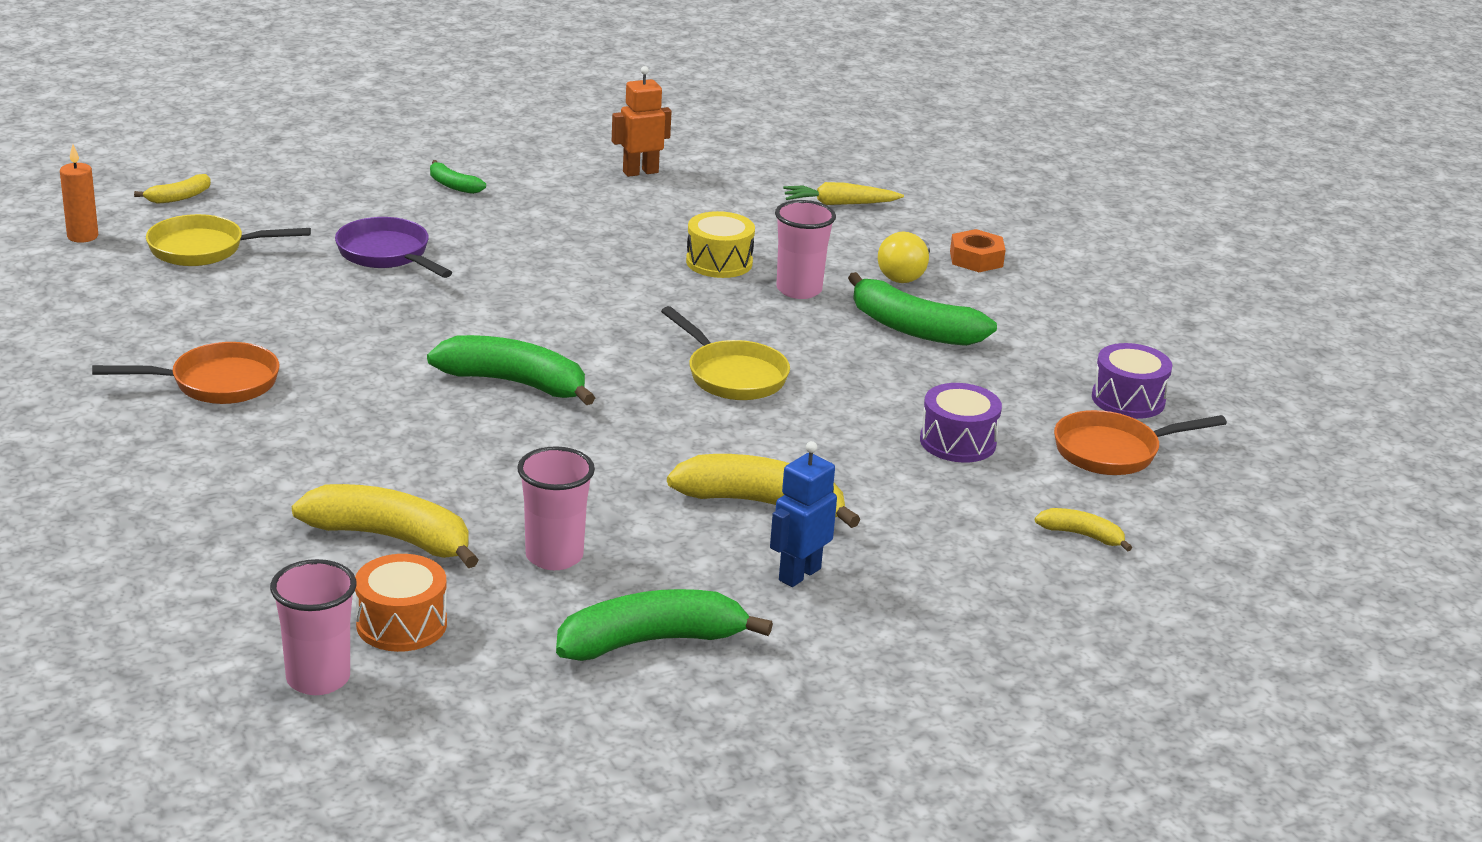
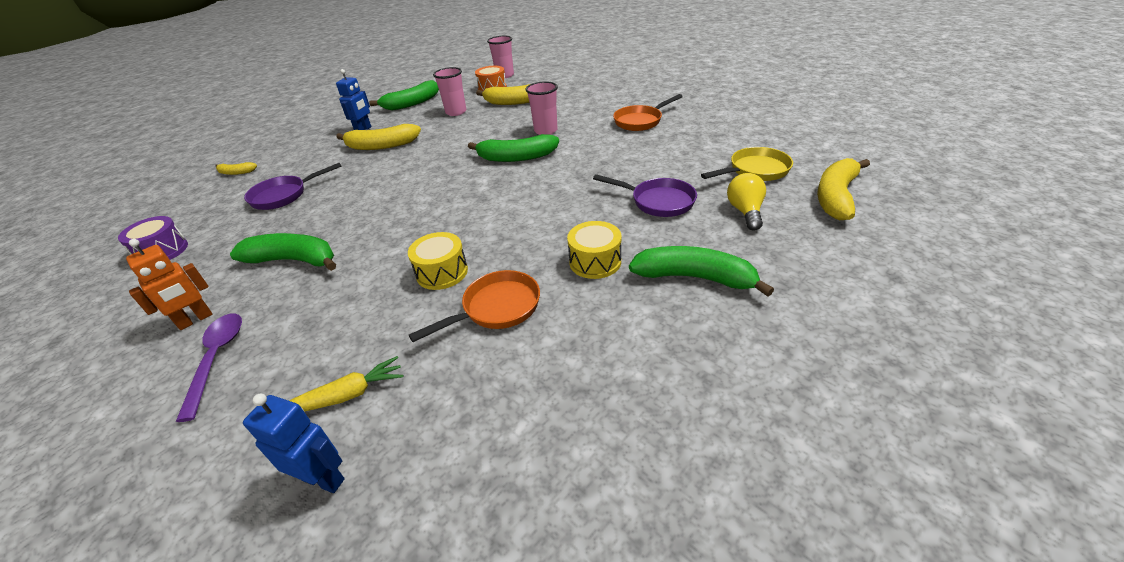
camera: 165 degrees right, 10 degrees up
orange candle [60,144,98,243] -> none
yellow banana [134,174,211,204] -> yellow banana [817,158,870,220], size x1.98
green banana [430,160,486,194] -> green banana [629,246,774,297], size x1.98
orange robot [612,66,672,177] -> orange robot moved to [126,239,212,330]
yellow pan [661,306,790,400] -> none
pink cup [775,200,836,299] -> pink cup moved to [526,81,558,135]
yellow light bulb [878,232,930,283] -> yellow light bulb moved to [727,173,766,230]
purple drum [920,383,1002,463] -> purple pan [244,163,342,210]
orange nut [950,229,1006,272] -> purple spoon [176,313,242,422]
orange pan [1054,410,1227,475] -> orange pan moved to [409,270,540,342]
none -> blue robot [243,393,345,493]
none -> yellow drum [567,221,622,279]

